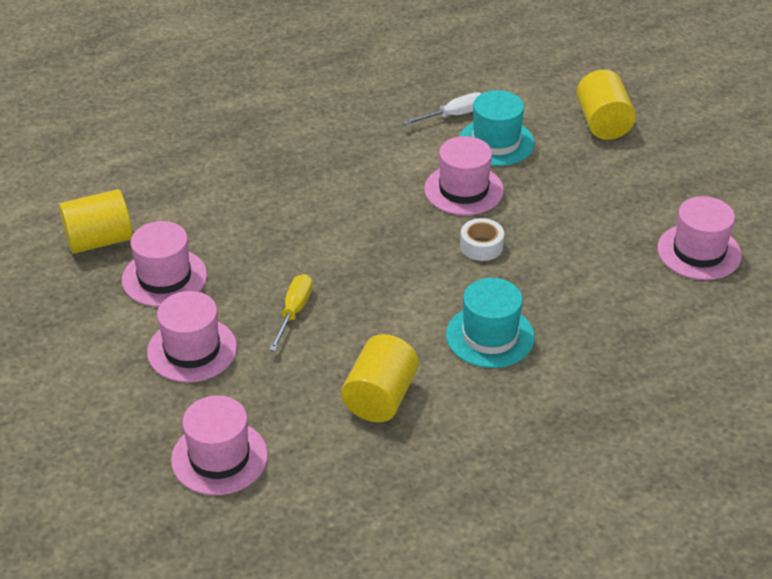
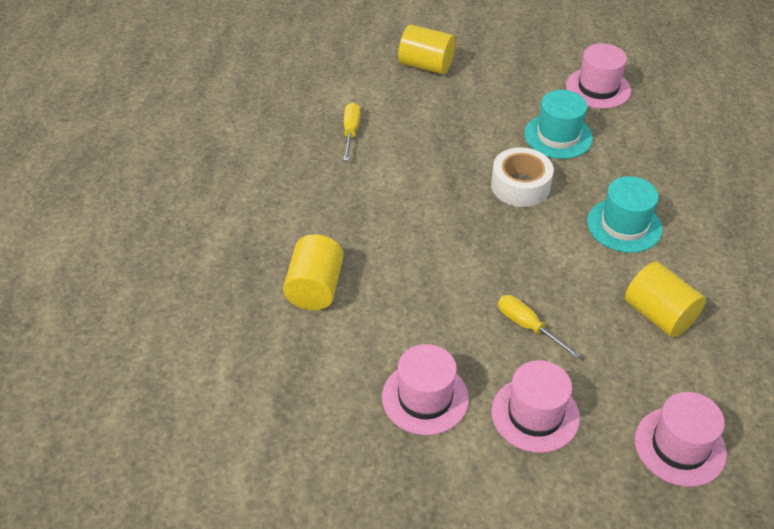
camera: 60 degrees left, 5 degrees up
yellow cylinder [59,189,133,254] -> yellow cylinder moved to [283,234,344,310]
white screwdriver [403,92,482,125] -> yellow screwdriver [343,102,360,161]
pink hat [424,136,504,215] -> none
turquoise hat [459,90,535,166] -> turquoise hat moved to [524,90,593,159]
white tape [460,218,504,261] -> white tape [491,147,554,207], size x1.59

